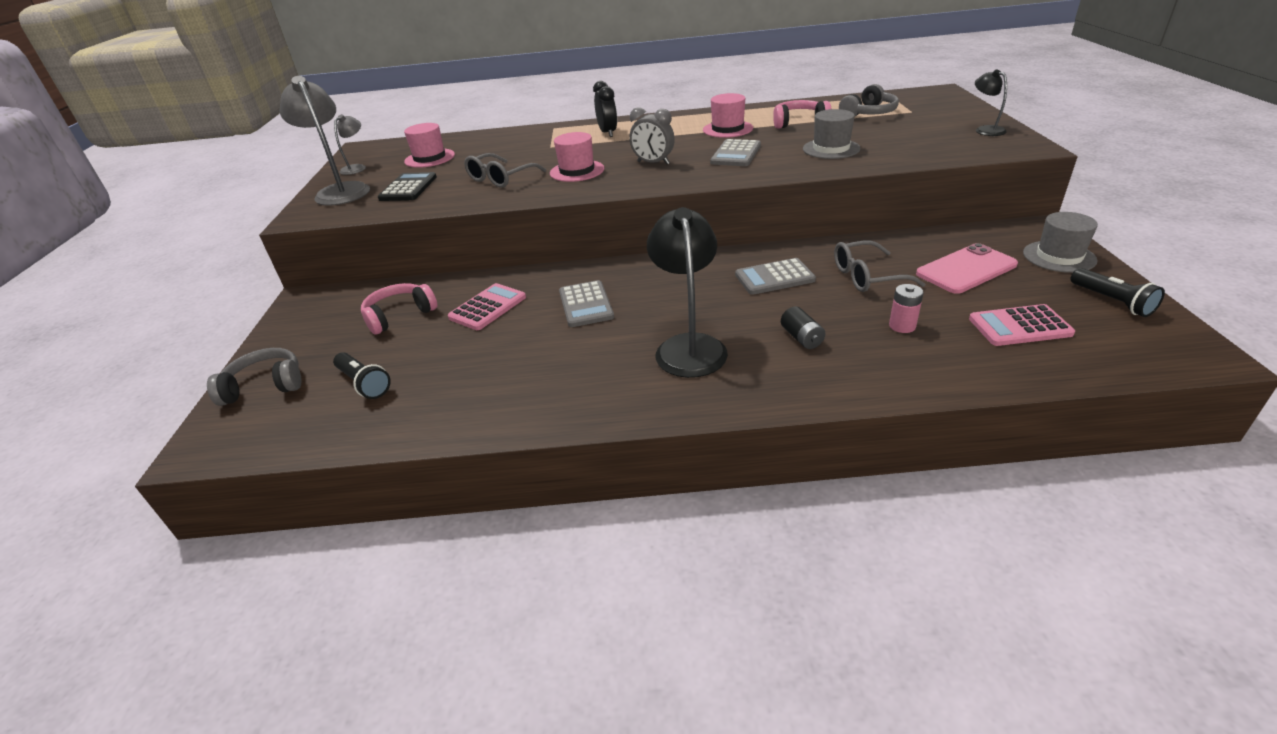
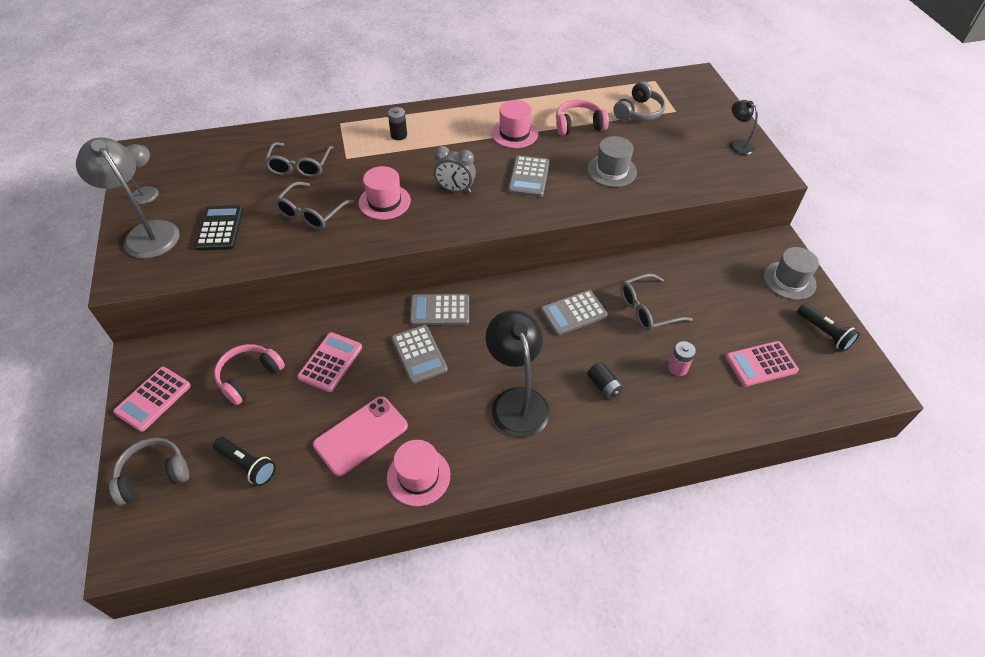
camera: 15 degrees left, 15 degrees up
pink hat [404,123,455,168] -> pink hat moved to [387,440,450,506]
black clock [593,81,617,137] -> black battery [388,107,407,140]
pink phone [916,243,1018,294] -> pink phone moved to [313,396,408,476]
none -> pink calculator [113,367,191,432]
none -> grey glasses [264,142,334,177]
none -> grey calculator [410,294,469,326]

